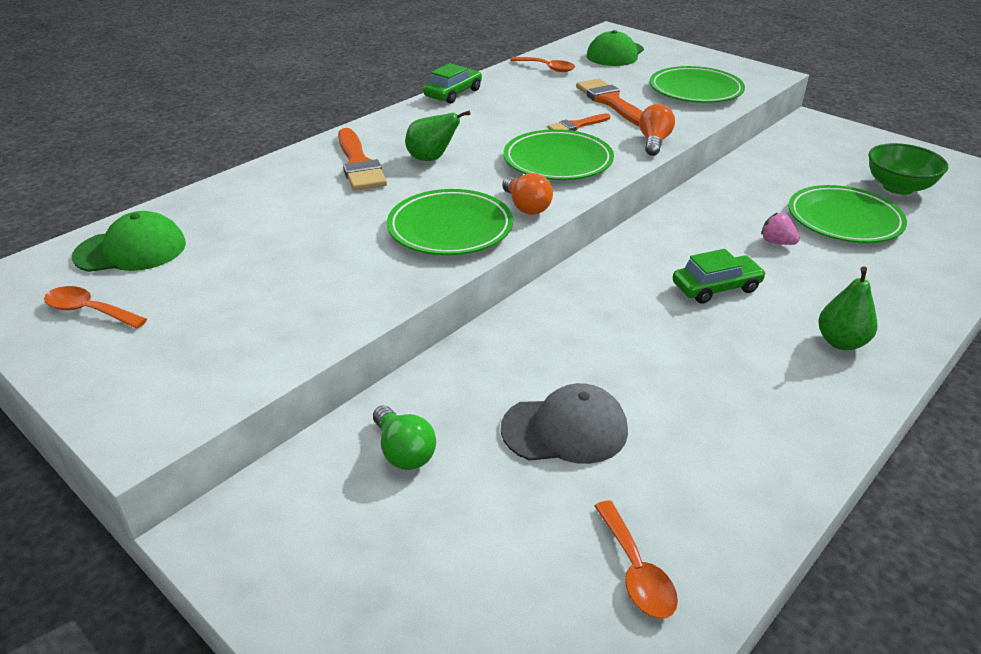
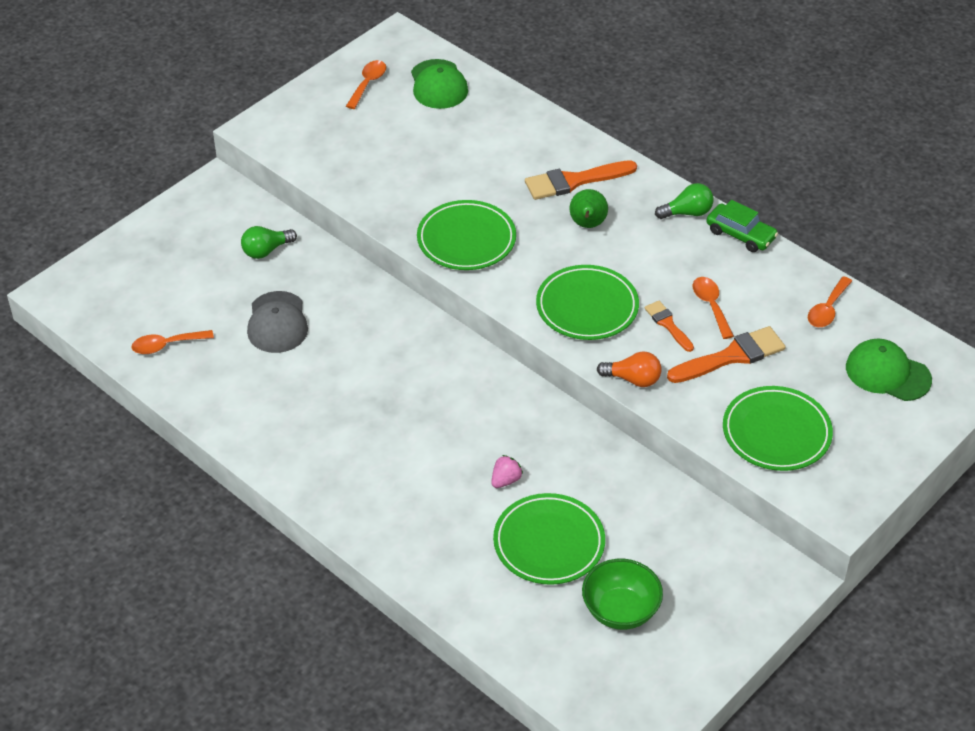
camera: 90 degrees right, 10 degrees up
orange light bulb [502,173,553,215] -> none
green car [673,249,766,304] -> none
green pear [818,267,877,350] -> none
none -> green light bulb [655,183,714,219]
none -> orange spoon [693,277,734,339]

